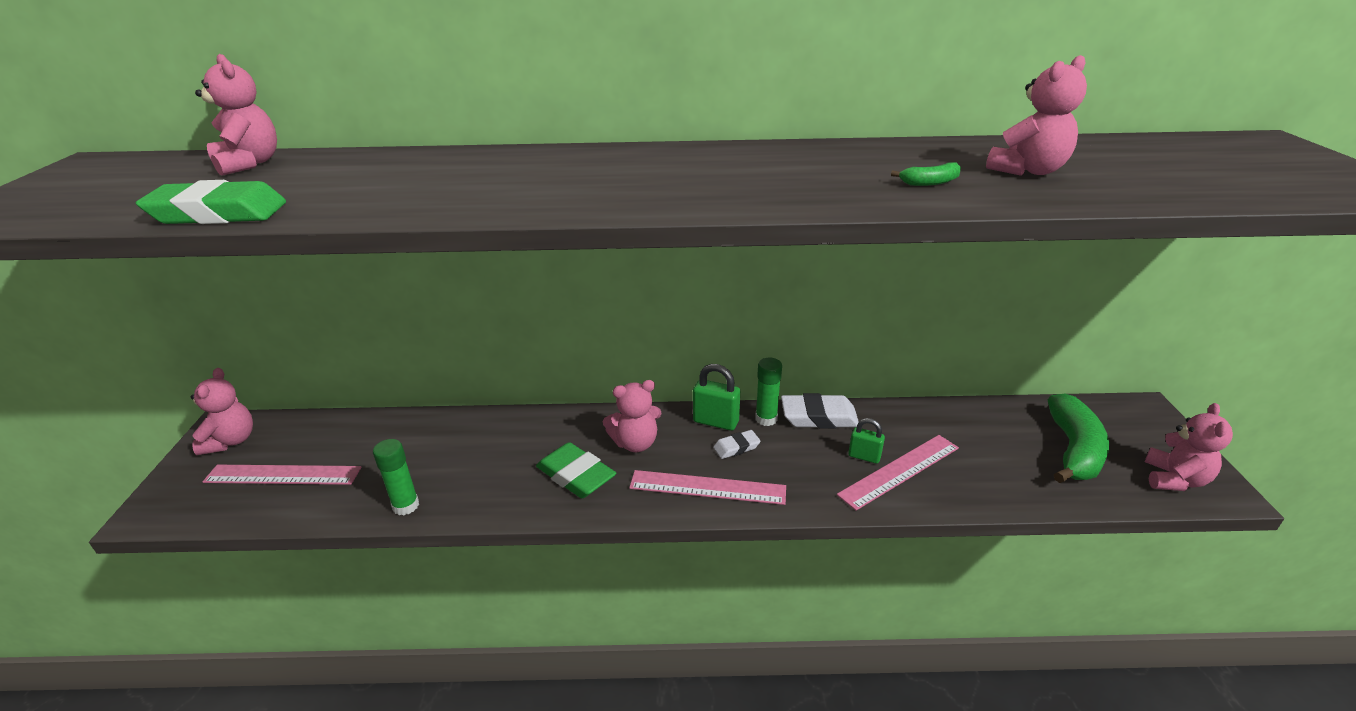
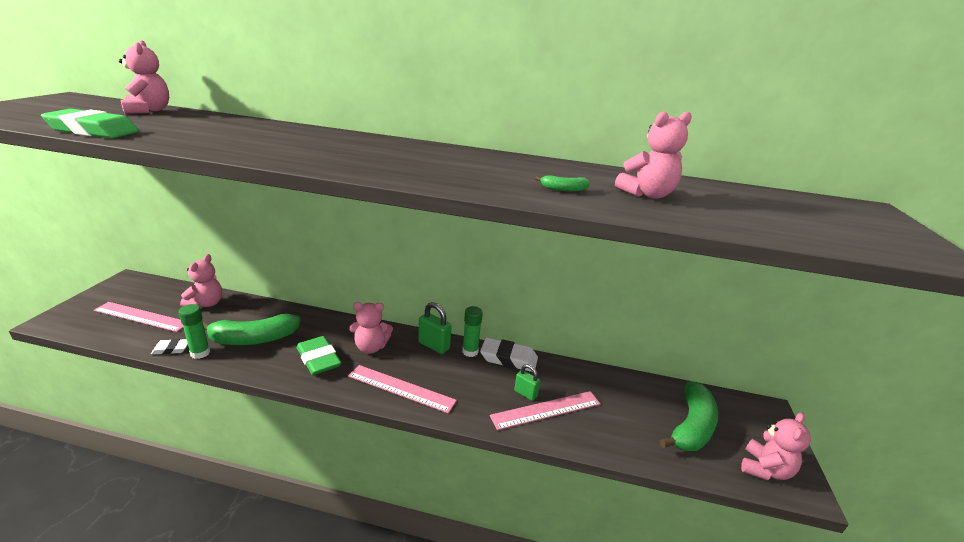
camera: 10 degrees right, 5 degrees down
pink teddy bear [191,368,253,455] -> pink teddy bear moved to [180,254,222,309]
white eraser [713,430,760,459] -> white eraser moved to [151,339,188,355]
none -> green banana [203,314,300,345]

